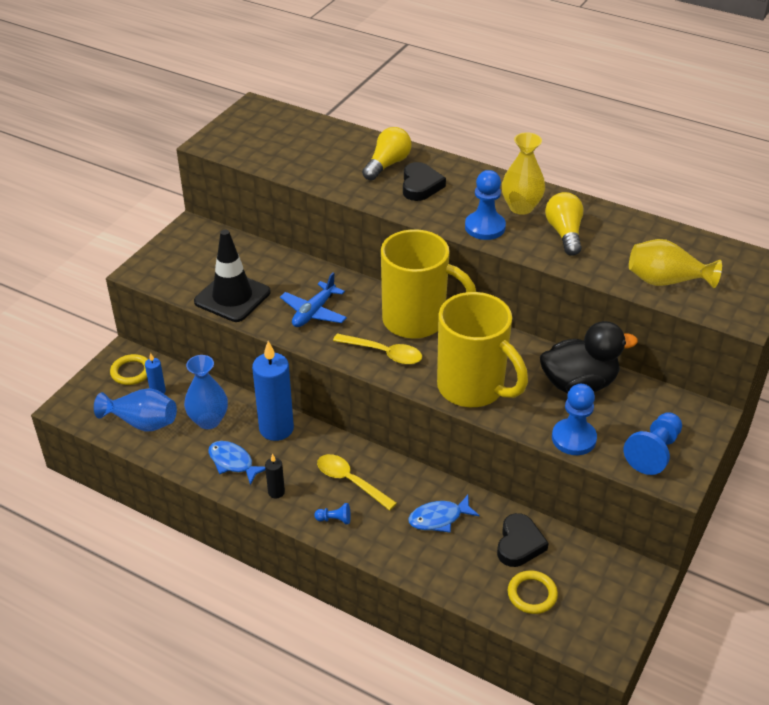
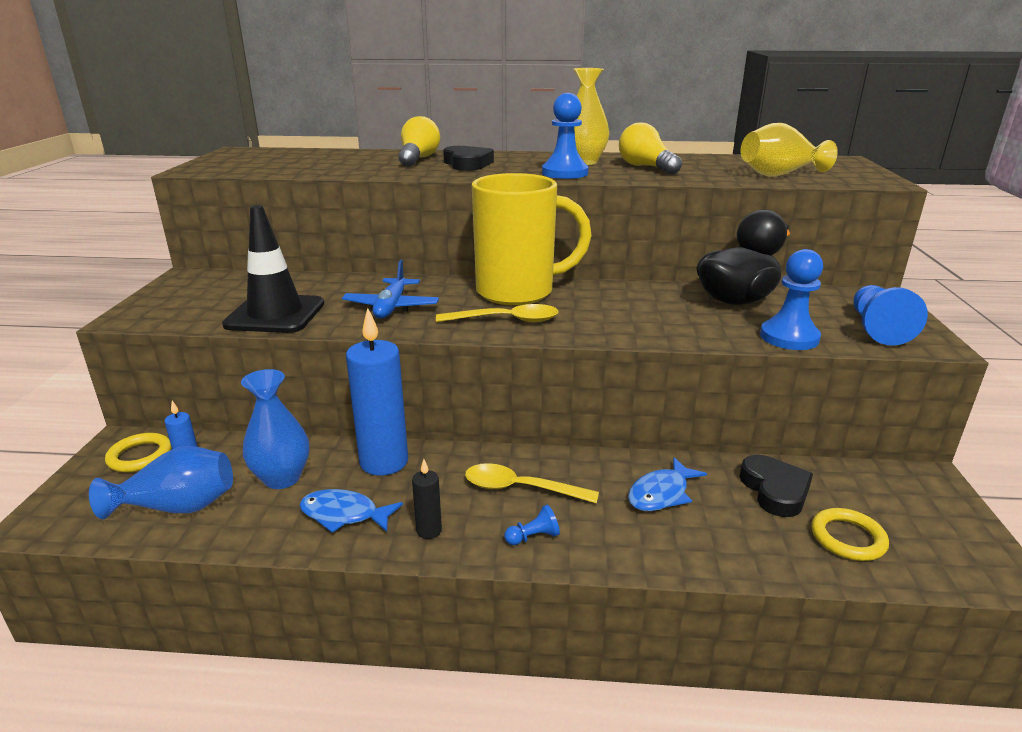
camera: 25 degrees left, 15 degrees down
yellow mug [437,292,528,407] -> none

